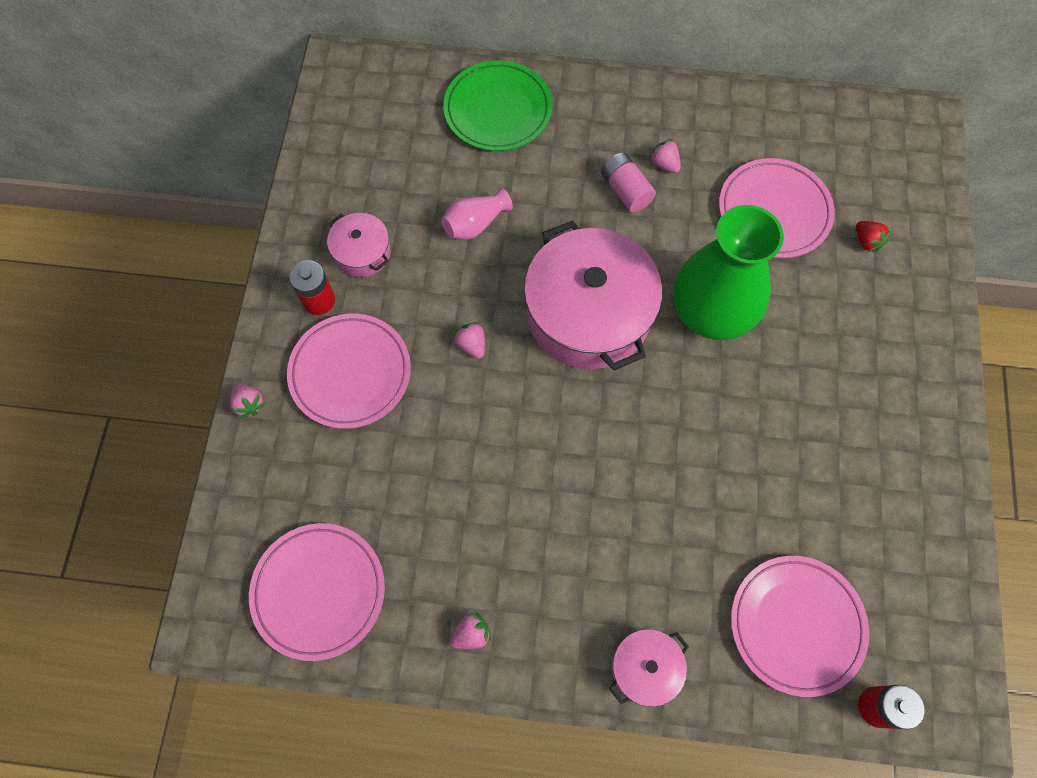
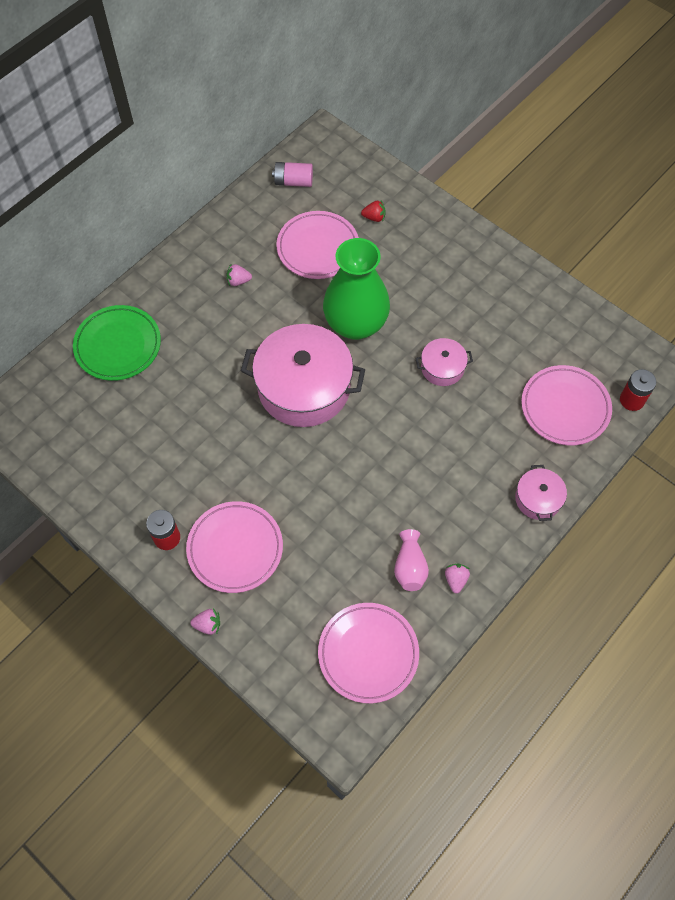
camera: 55 degrees left, 5 degrees down
pink pot [327,213,391,277] -> pink pot moved to [415,338,473,386]
pink vase [441,188,513,240] -> pink vase moved to [394,529,429,591]
pink strawberry [453,322,485,359] -> none
pink battery [601,152,656,213] -> pink battery moved to [272,162,313,187]

